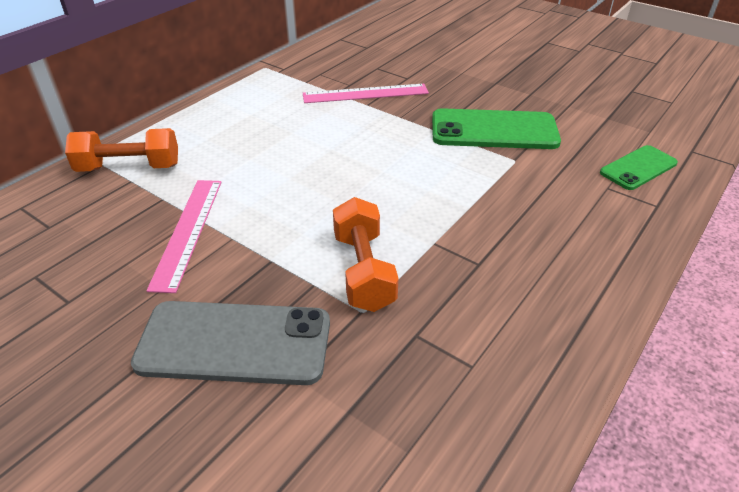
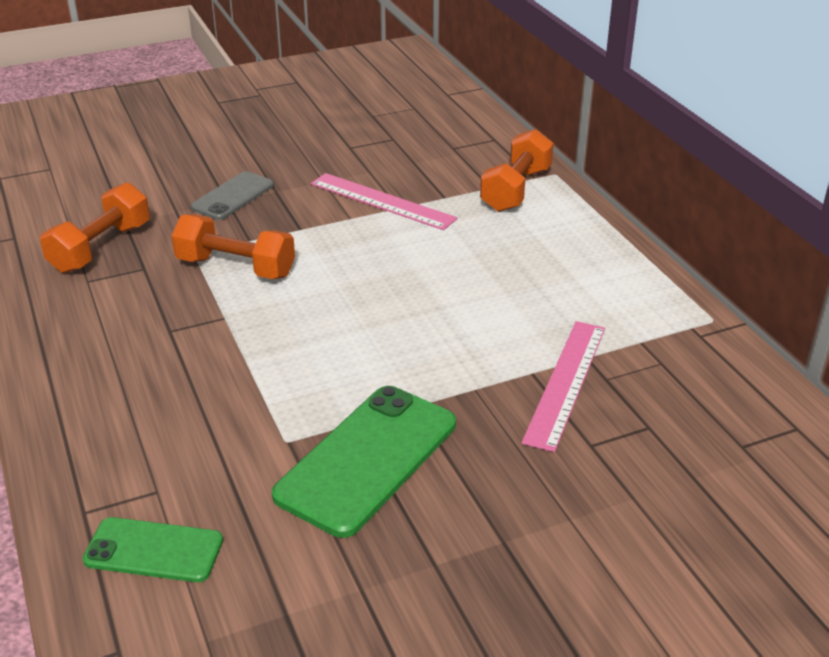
camera: 120 degrees right, 5 degrees down
grey phone [131,301,330,385] -> grey phone [191,171,274,220], size x0.59
green phone [600,145,678,190] -> green phone turned 75 degrees counterclockwise [83,517,223,582]
none -> orange dumbbell [40,182,150,273]

